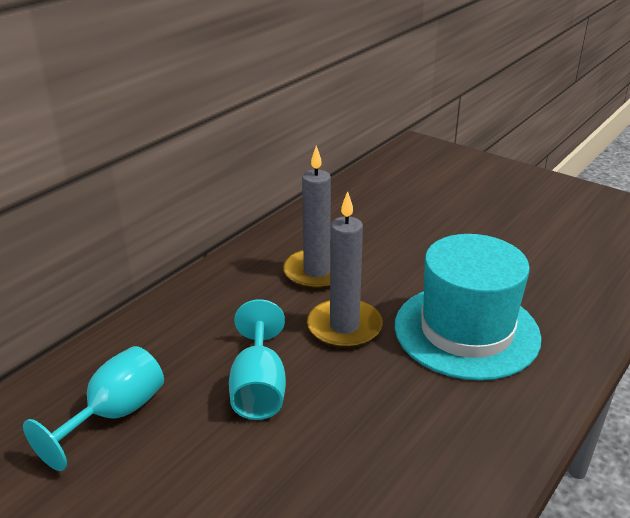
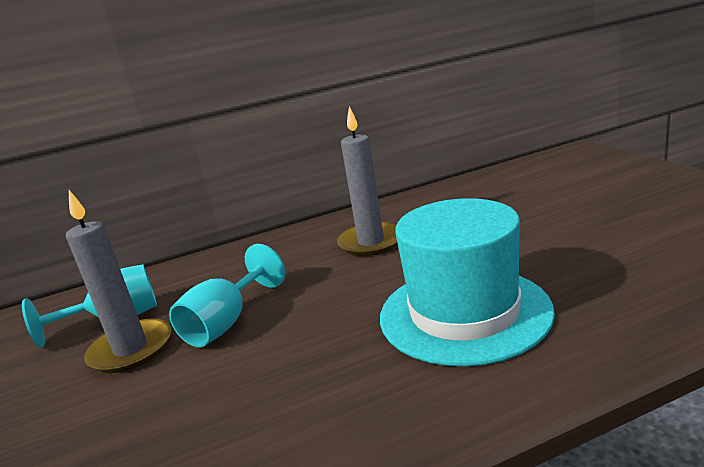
camera: 35 degrees right, 10 degrees down
grey candle [307,191,383,348] -> grey candle moved to [66,190,171,373]

